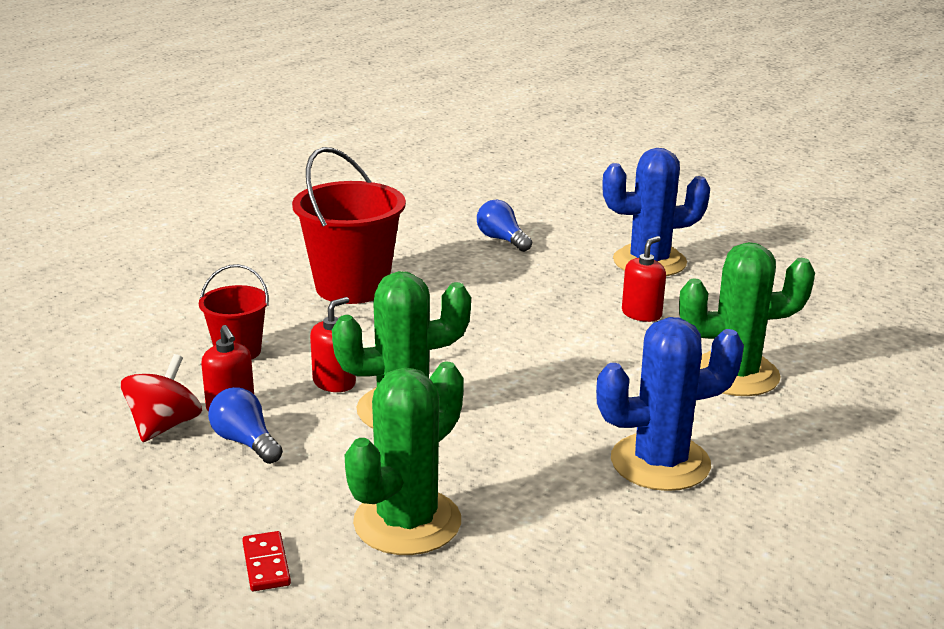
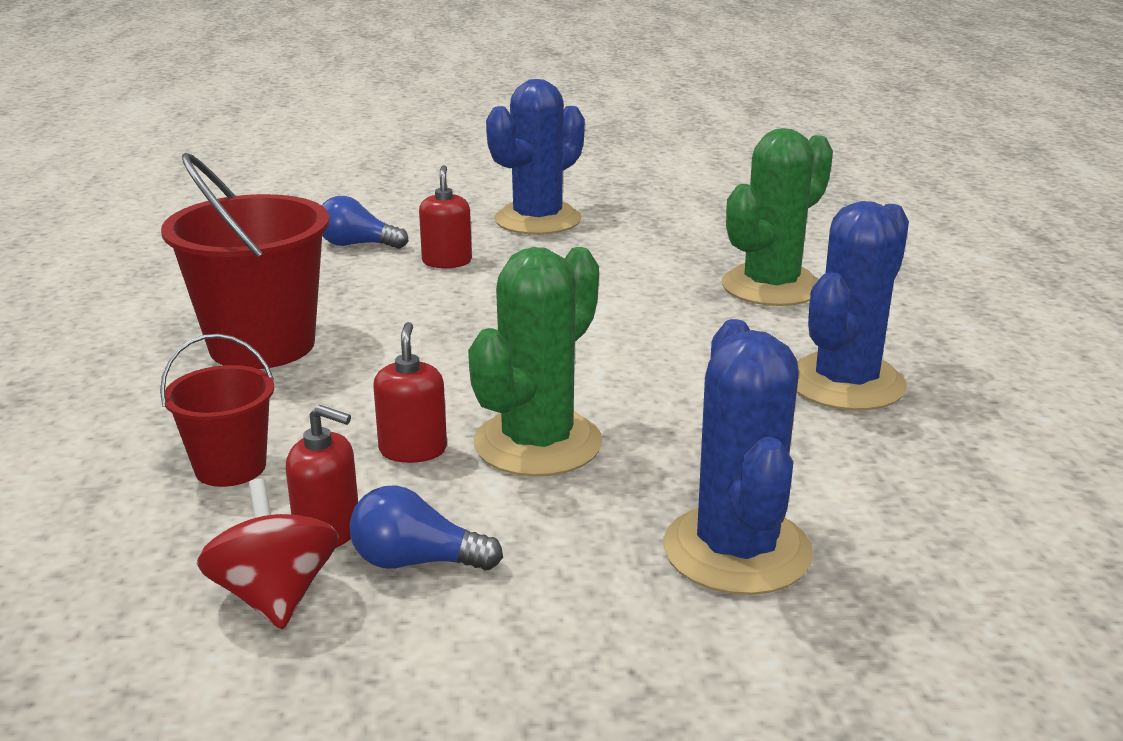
camera: 40 degrees left, 0 degrees up
red domino [242,531,291,591] -> none
green cactus [345,362,464,555] -> blue cactus [664,319,813,595]
red soap dispenser [622,236,666,322] -> red soap dispenser moved to [419,165,472,268]

